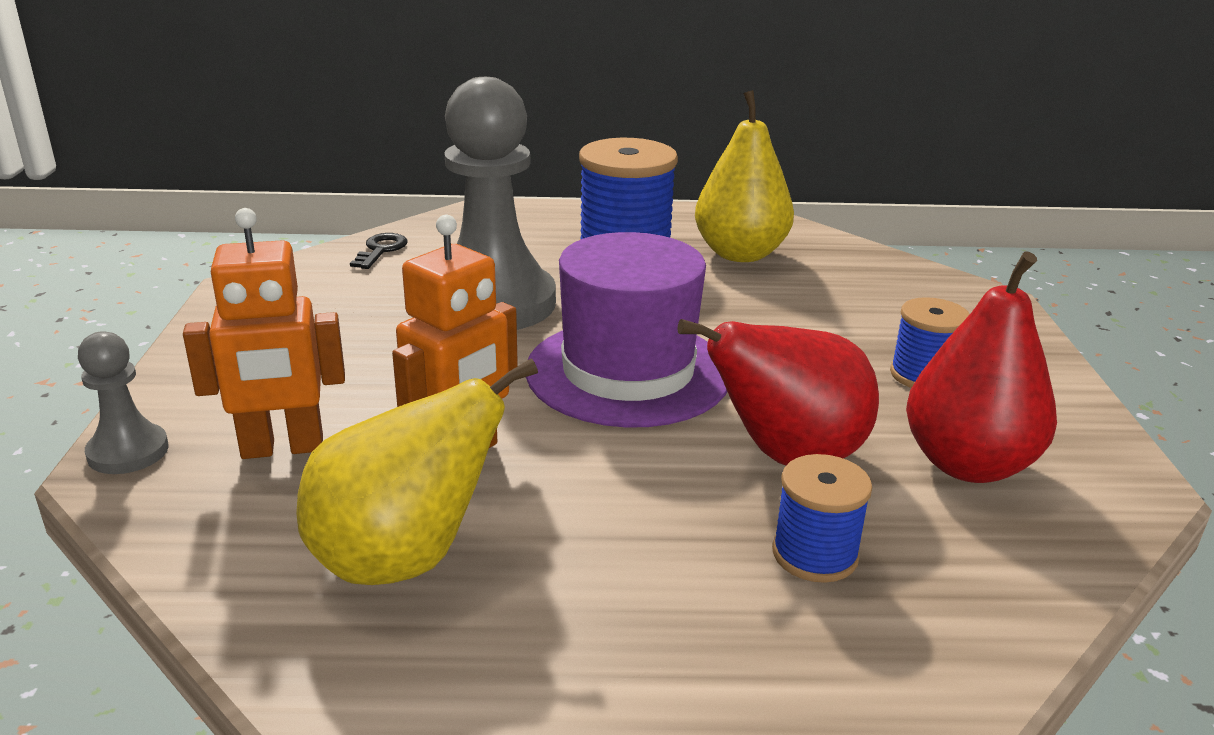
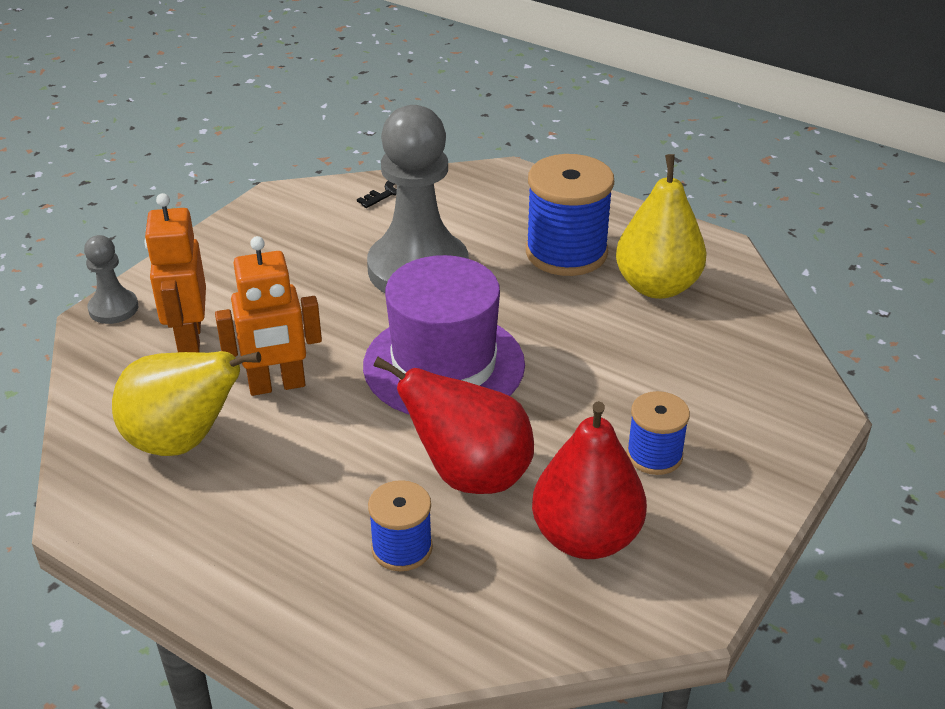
camera: 35 degrees right, 10 degrees up
orange robot [183,208,345,459] -> orange robot turned 60 degrees clockwise [144,193,206,352]

